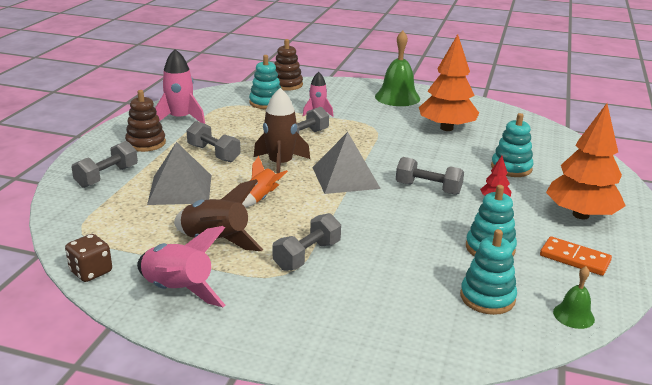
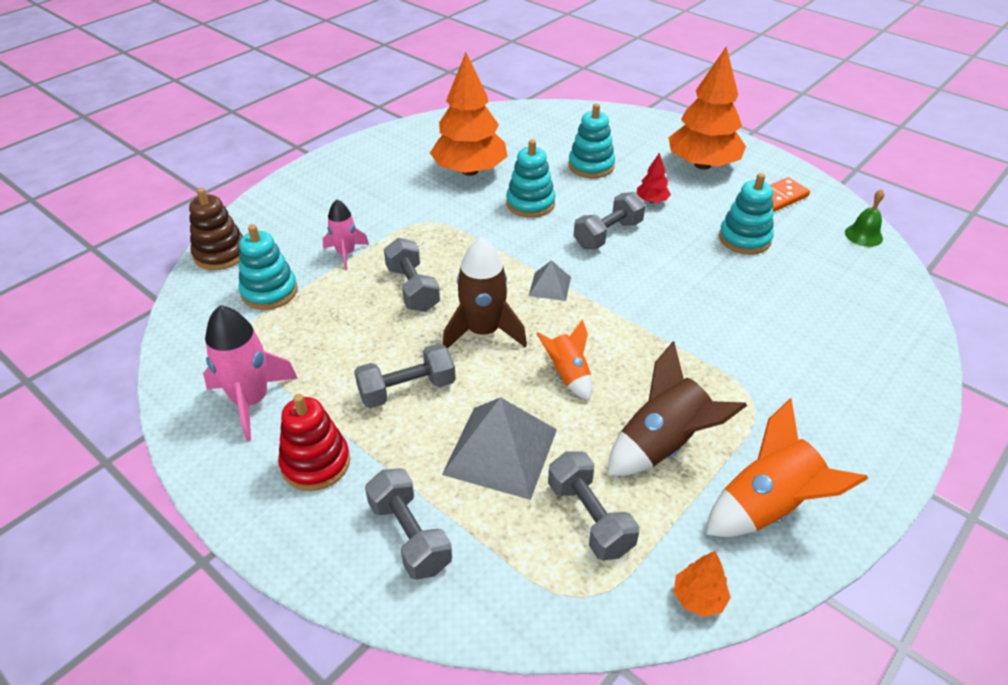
camera: 65 degrees left, 15 degrees up
brown dice [65,234,112,282] -> orange tree [674,551,731,617]
brown stacking toy [125,90,166,152] -> red stacking toy [278,394,350,491]
pink rocket [137,226,225,307] -> orange rocket [706,399,868,537]
grey dumbbell [272,213,341,271] -> grey dumbbell moved to [548,451,639,560]
grey pyramid [312,132,381,194] -> grey pyramid [529,260,571,301], size x0.50
green bell [375,31,420,106] -> none
turquoise stacking toy [460,229,517,315] -> turquoise stacking toy moved to [506,139,555,218]

